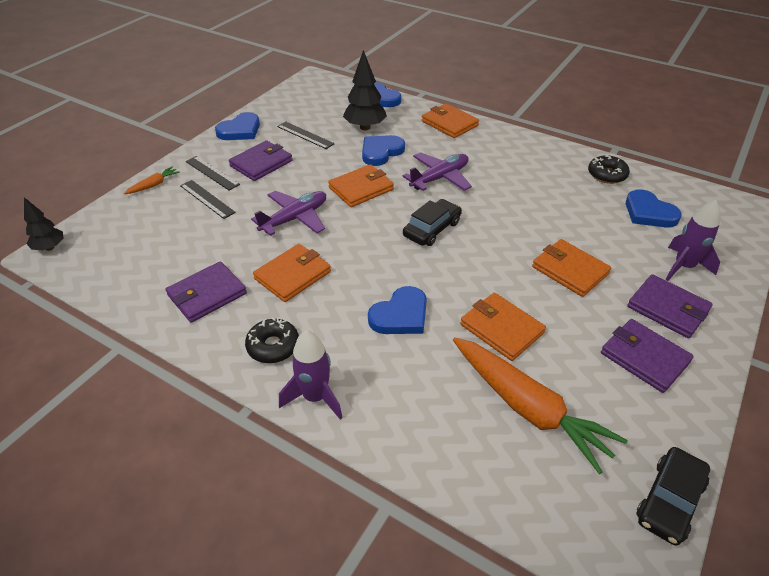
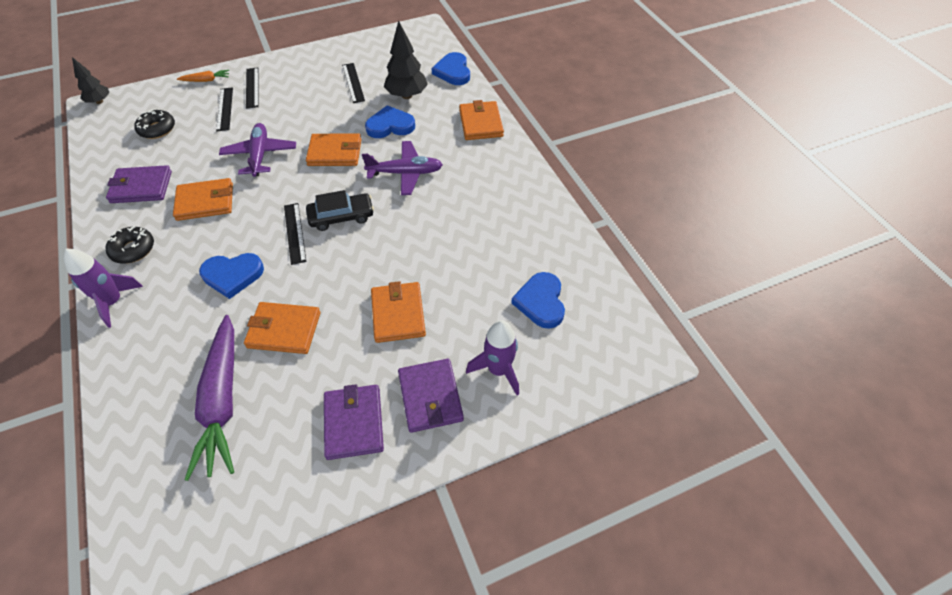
camera: 35 degrees right, 10 degrees up
blue heart [215,112,260,140] -> none
purple wallet [229,141,292,181] -> none
purple plane [251,191,326,236] -> purple plane turned 90 degrees counterclockwise [219,123,296,177]
orange carrot [453,337,628,474] -> purple carrot [185,315,234,481]
orange wallet [460,293,546,361] -> orange wallet turned 75 degrees counterclockwise [244,302,320,354]
black donut [588,155,630,184] -> black donut moved to [134,109,175,139]
black car [636,447,710,546] -> none
none -> black ruler [284,203,306,265]

